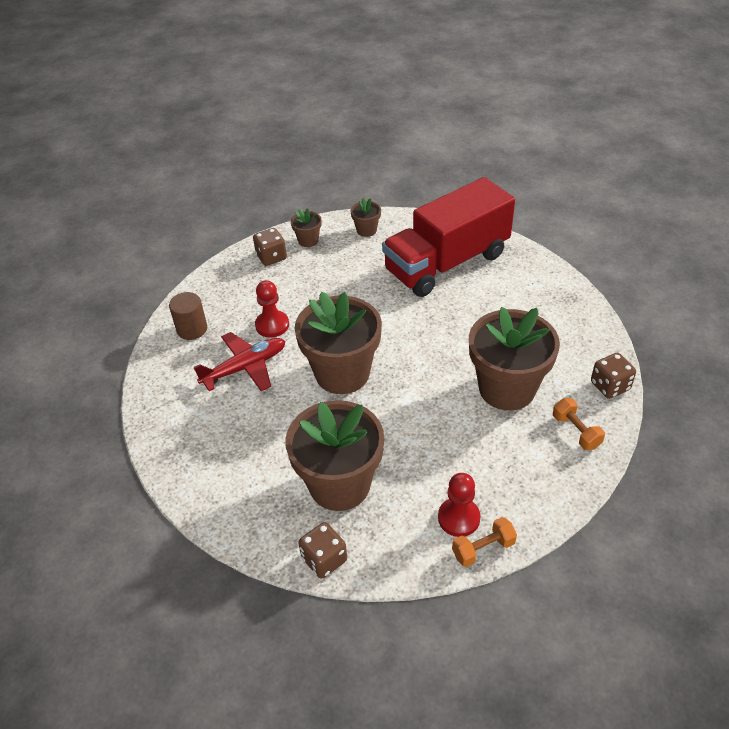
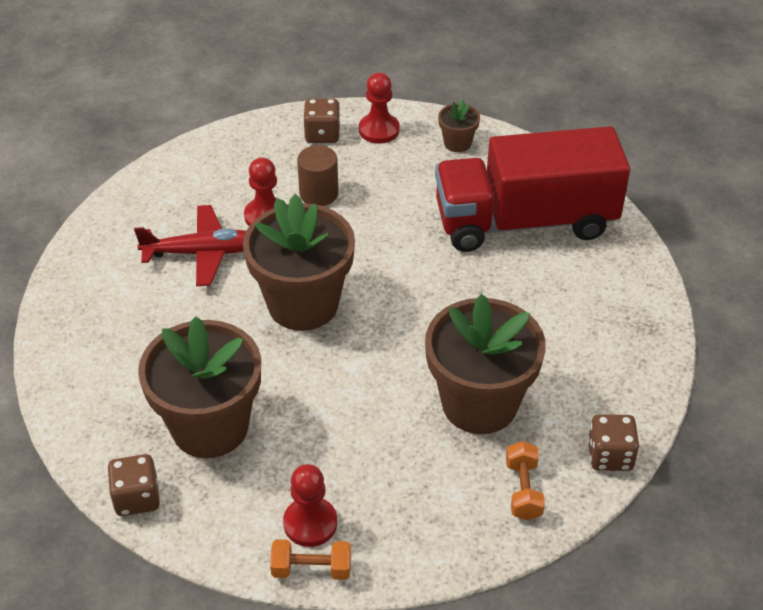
camera: 25 degrees right, 0 degrees up
brown cylinder [169,292,207,340] -> brown cylinder moved to [297,145,339,206]
brown flower pot [291,208,322,247] -> red pawn [359,73,400,144]

